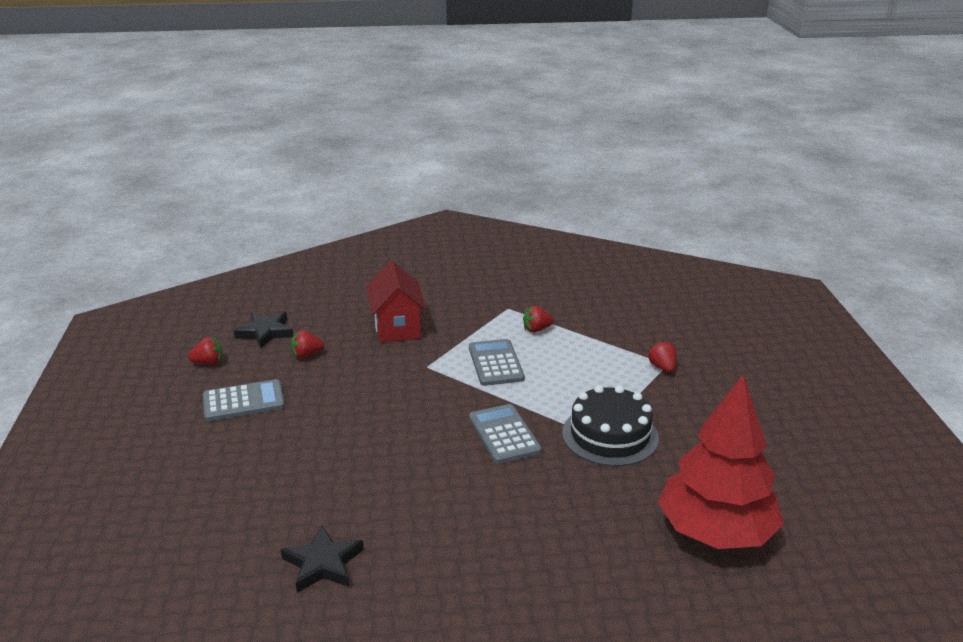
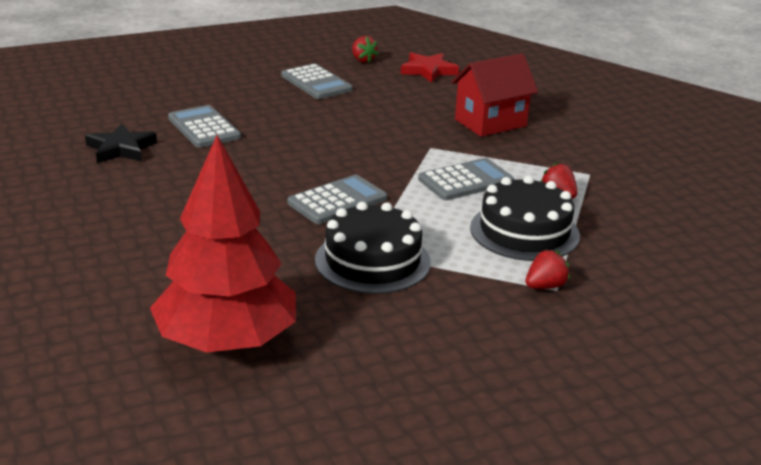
camera: 70 degrees right, 0 degrees up
black star [234,312,293,349] -> red star [401,52,459,83]
red strawberry [291,330,324,358] -> none
none -> grey calculator [168,105,241,148]
none -> black cake [470,176,580,261]

